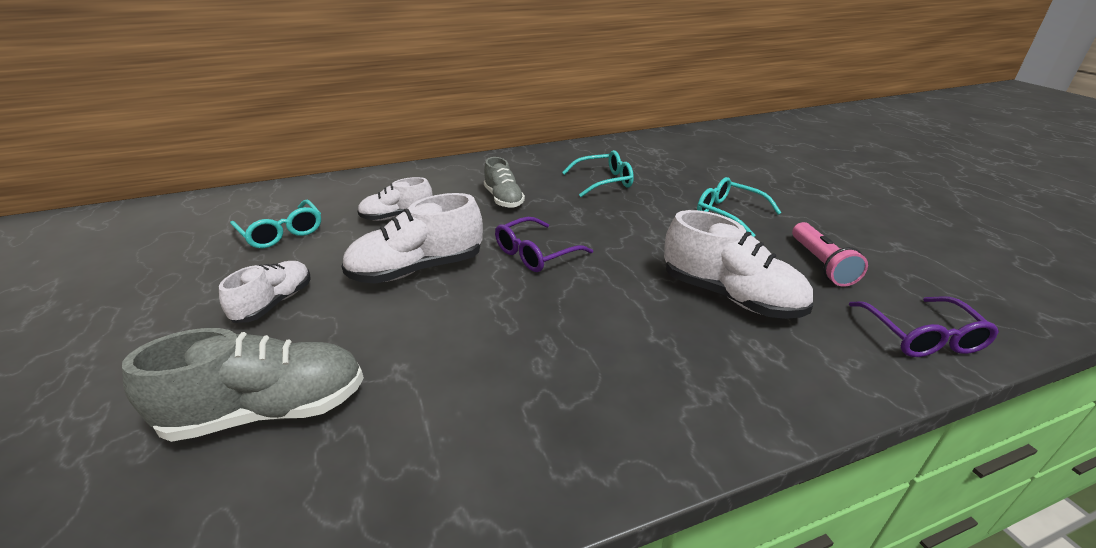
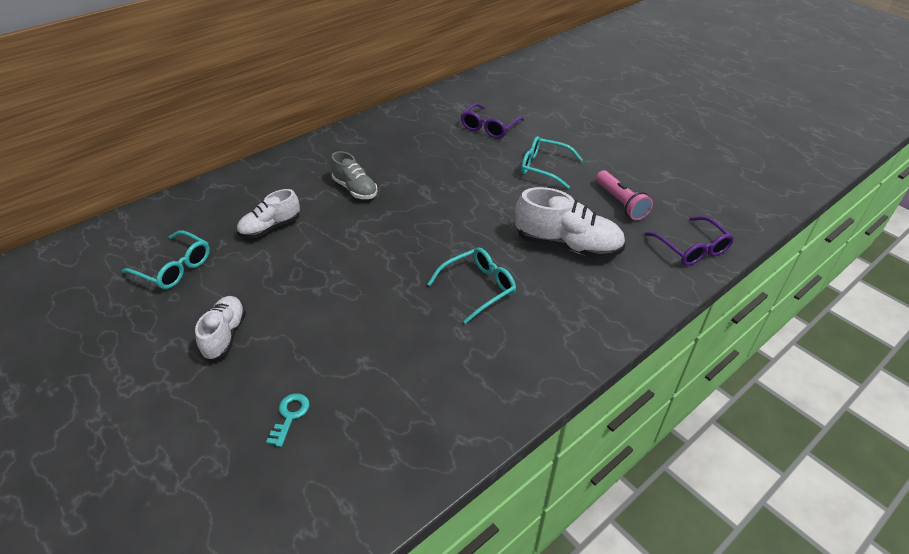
camera: 20 degrees left, 10 degrees up
grey shoe [122,328,364,442] -> turquoise key [266,393,310,447]
white shoe [341,193,483,284] -> none
purple glasses [495,217,593,272] -> purple glasses moved to [461,103,524,139]
turquoise glasses [562,150,634,197] -> turquoise glasses moved to [428,247,516,324]

